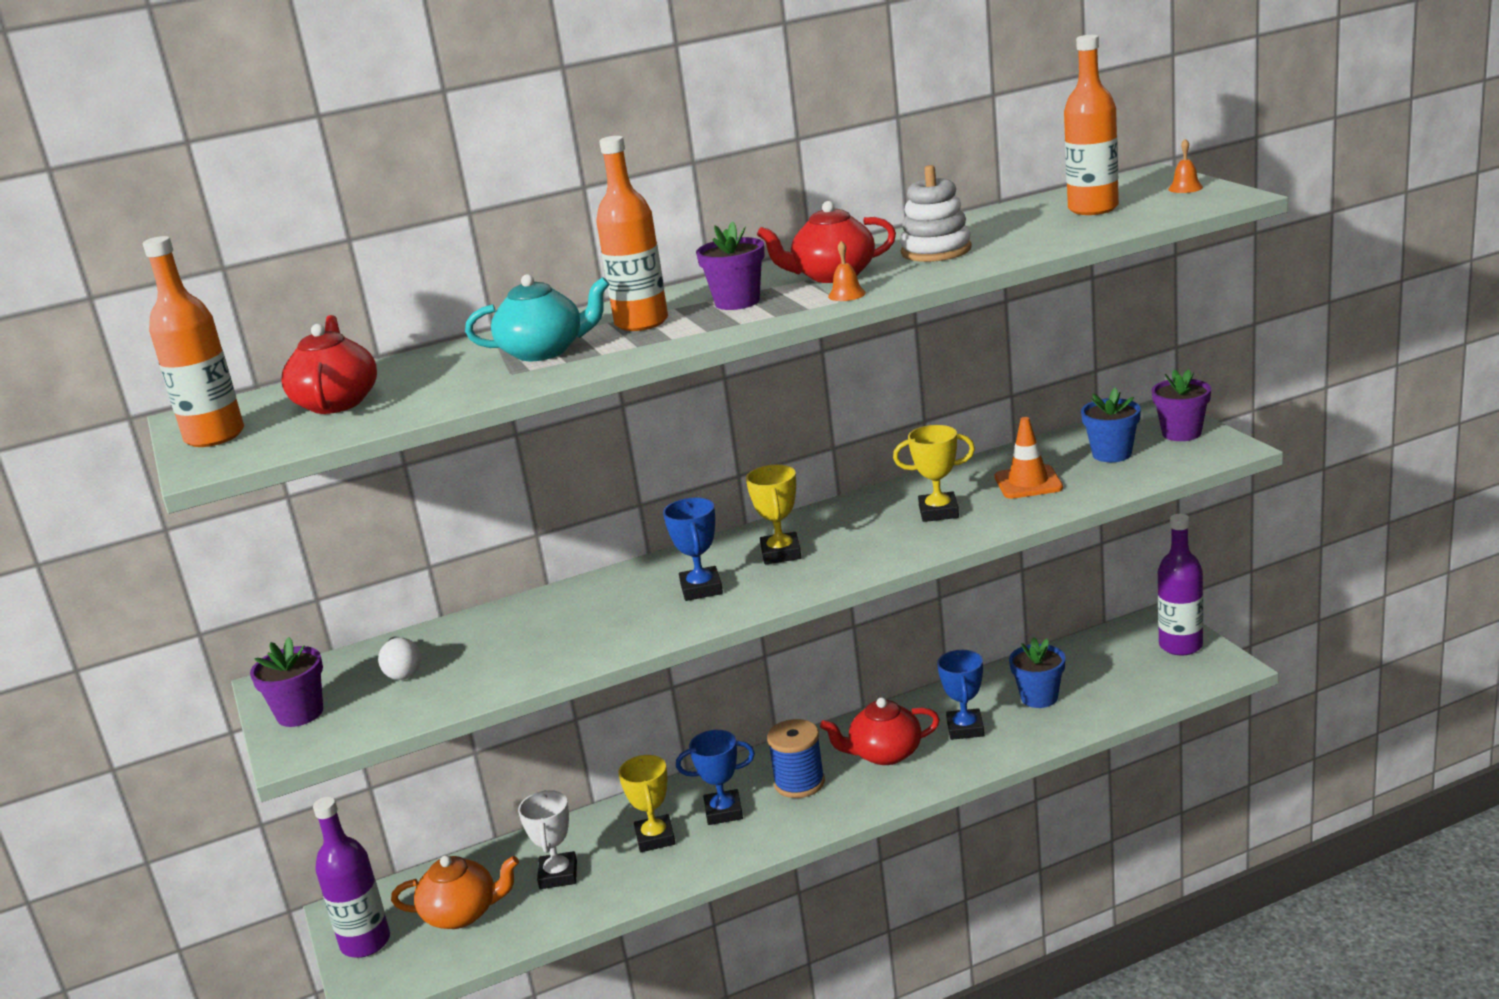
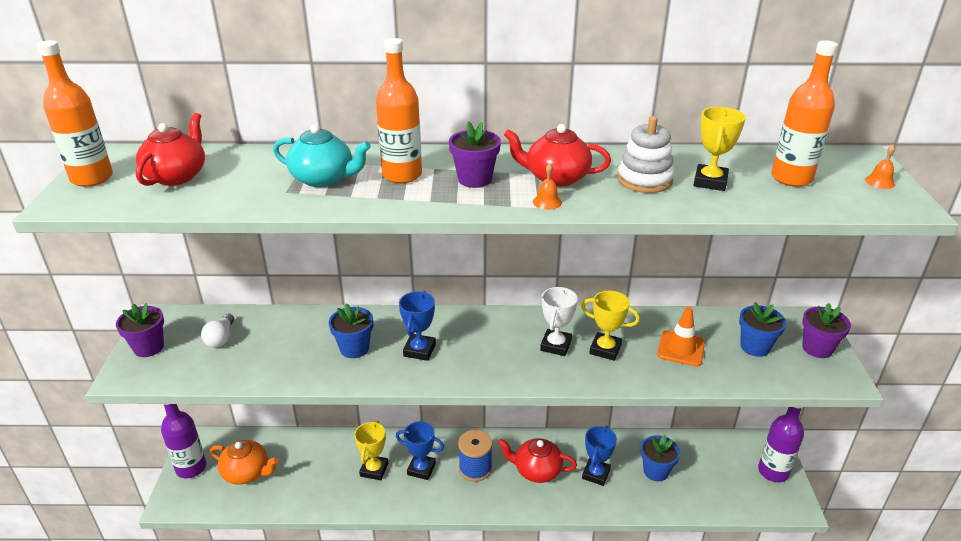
camera: 20 degrees right, 10 degrees up
white trophy [518,790,577,889] -> white trophy moved to [540,287,578,356]
yellow trophy [746,464,801,564] -> yellow trophy moved to [693,107,746,191]
none -> blue flower pot [329,303,373,358]

